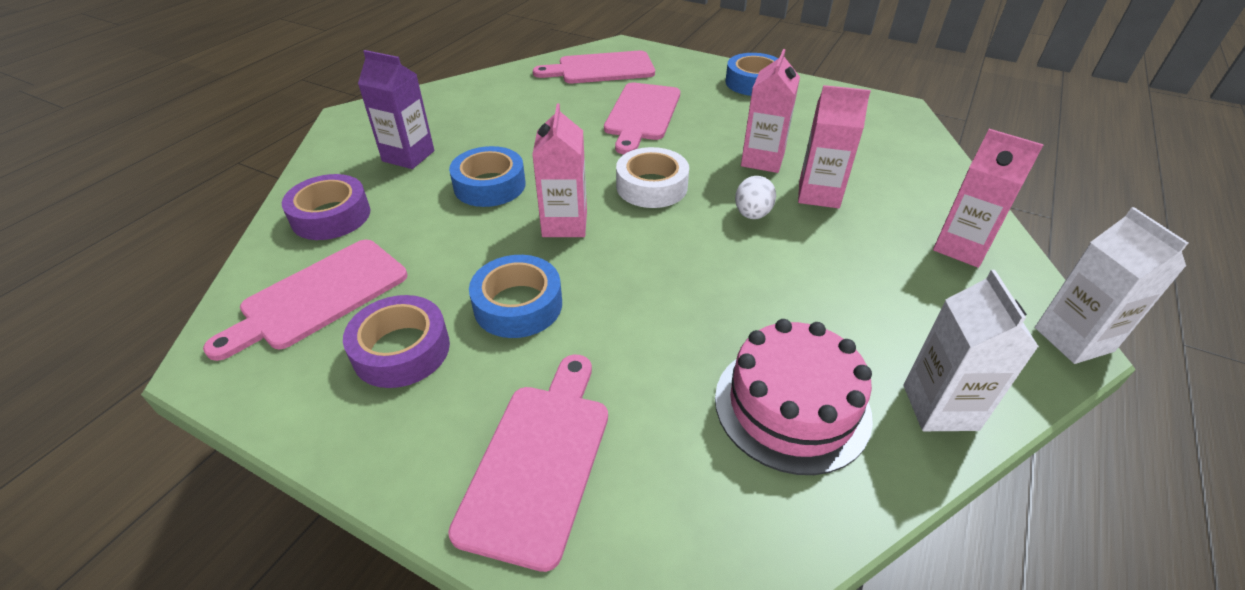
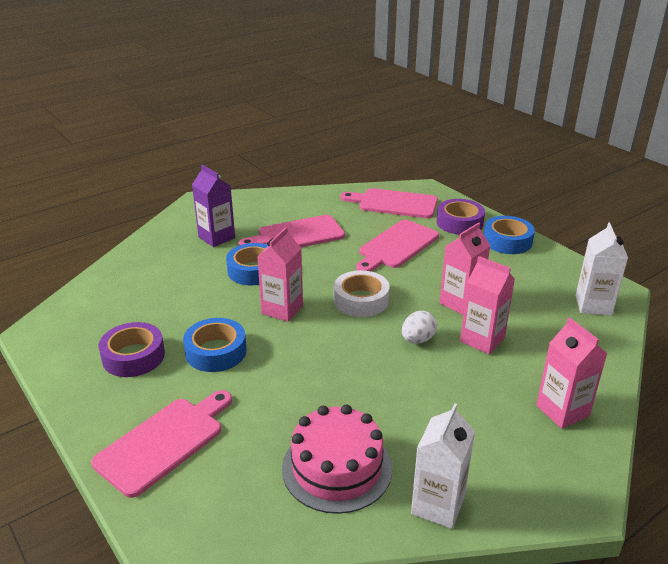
camera: 25 degrees right, 10 degrees down
pink cutting board [203,239,407,361] -> pink cutting board moved to [239,215,345,247]
purple tape [282,174,370,240] -> purple tape moved to [437,199,485,235]
white carton [1035,207,1188,364] -> white carton moved to [576,223,628,316]

